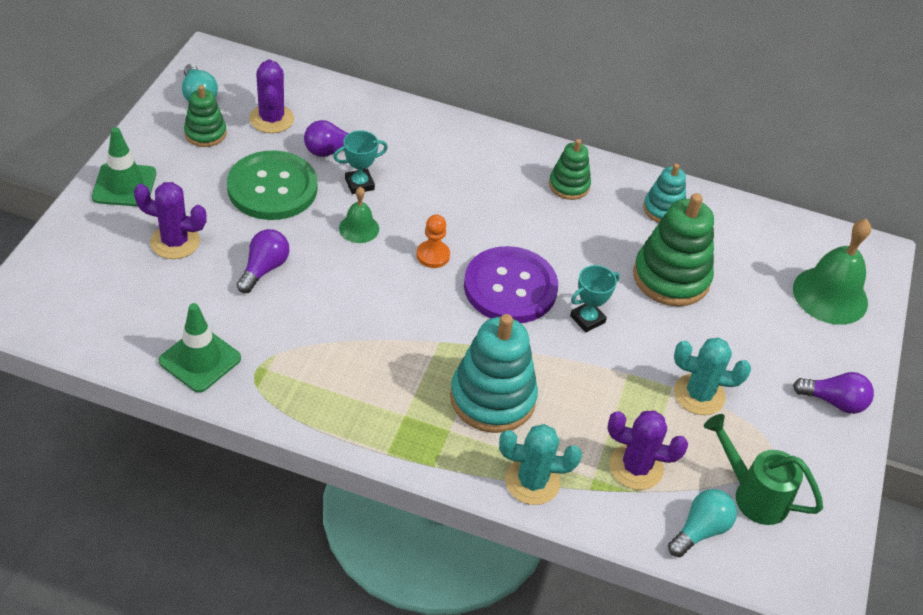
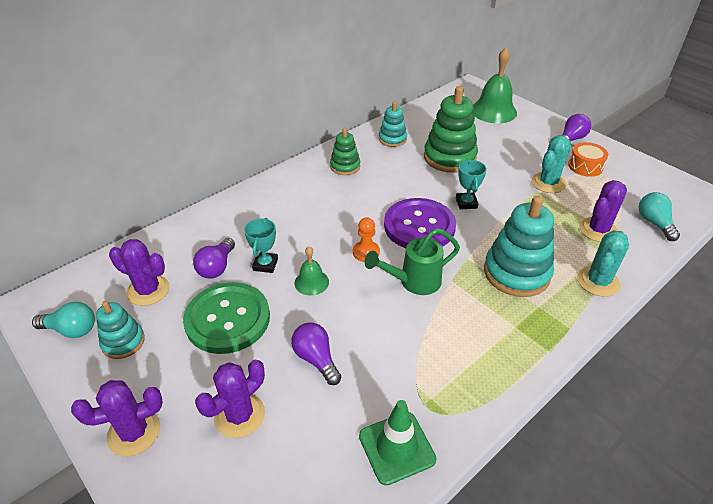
camera: 55 degrees left, 5 degrees down
green traffic cone [92,127,156,207] -> purple cactus [71,380,163,456]
green stacking toy [184,85,227,147] -> turquoise stacking toy [96,301,145,359]
green watering can [704,414,823,525] -> green watering can moved to [364,228,460,295]
none -> orange drum [568,142,608,177]

